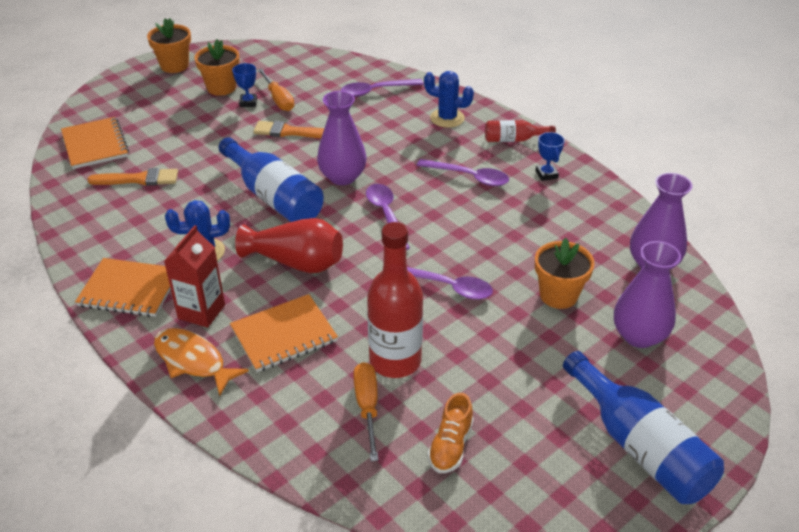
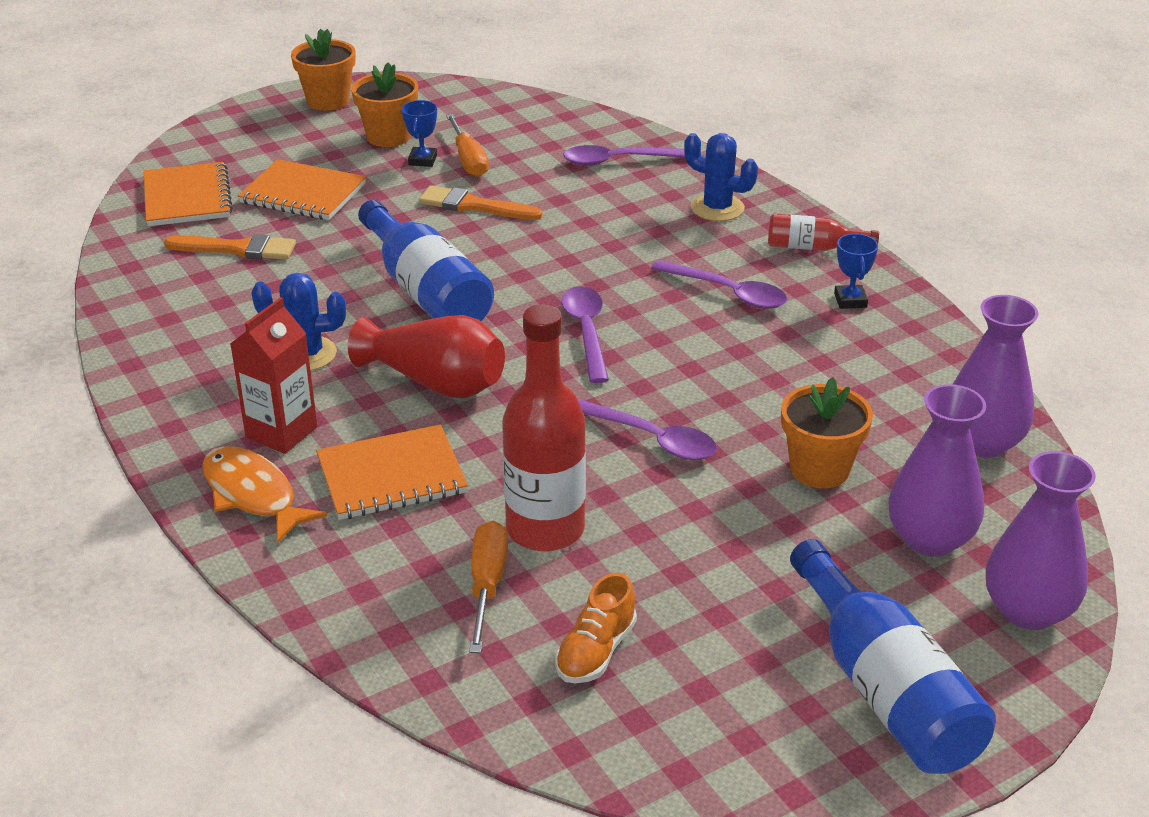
camera: 10 degrees right, 5 degrees down
orange notebook [75,258,171,317] -> orange notebook moved to [238,159,366,220]
purple vase [317,91,366,185] -> purple vase moved to [986,451,1096,630]

